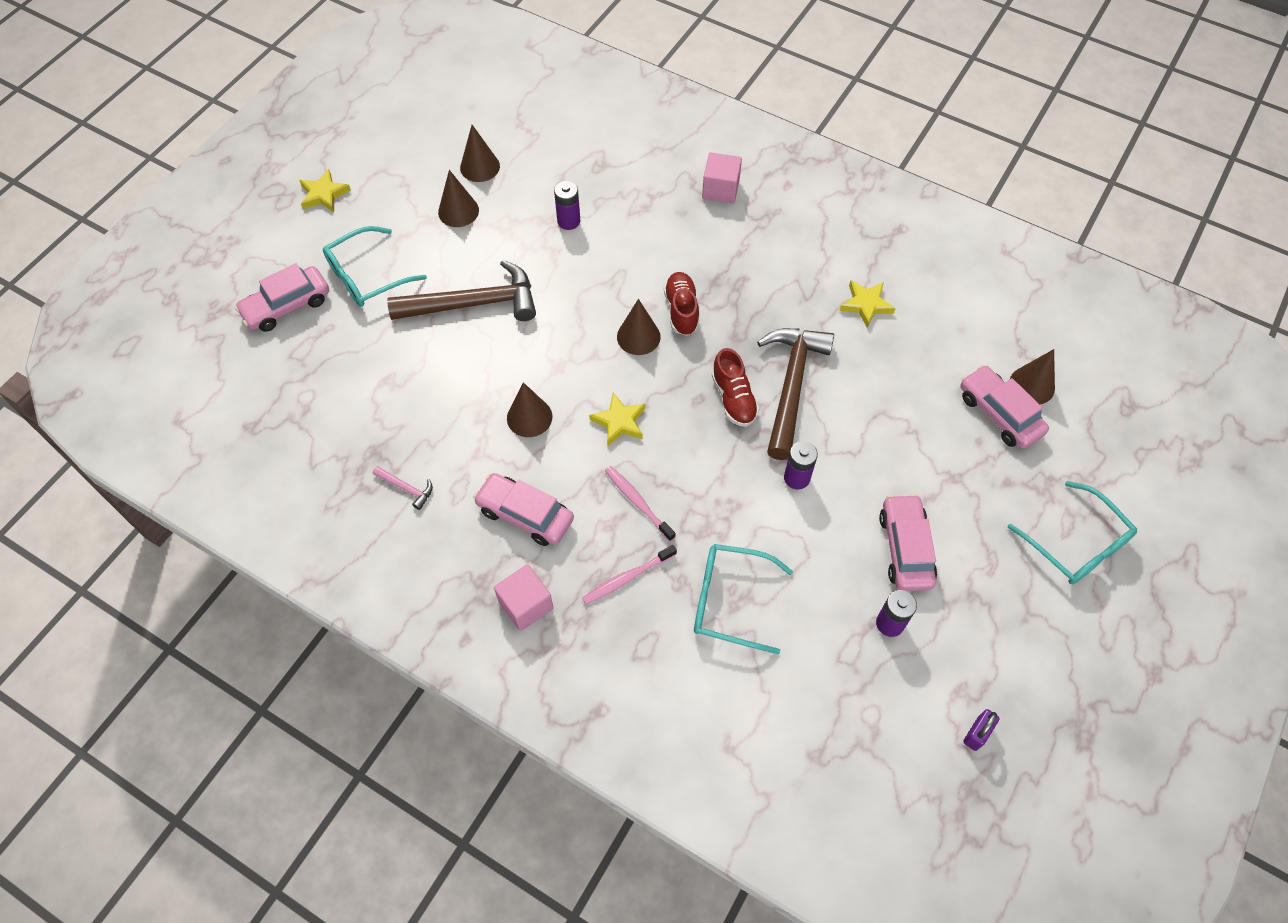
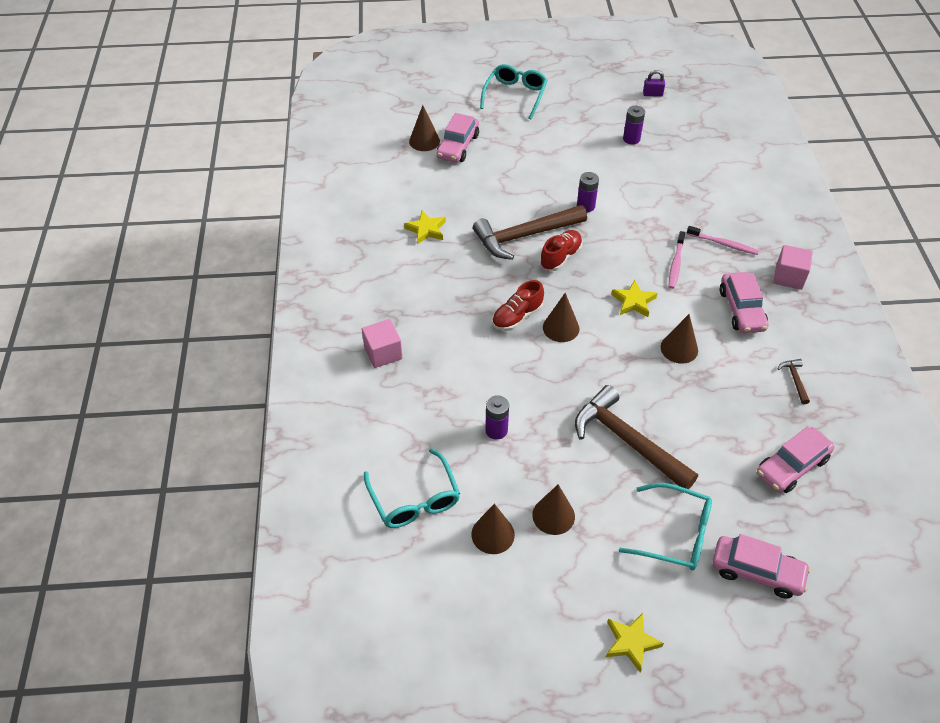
camera: 125 degrees left, 10 degrees down
pink hammer [373,466,433,510] -> brown hammer [778,359,810,404]
turquoise glasses [694,544,793,654] -> turquoise glasses moved to [364,448,460,528]
pink car [879,494,937,591] -> pink car moved to [757,426,834,493]

